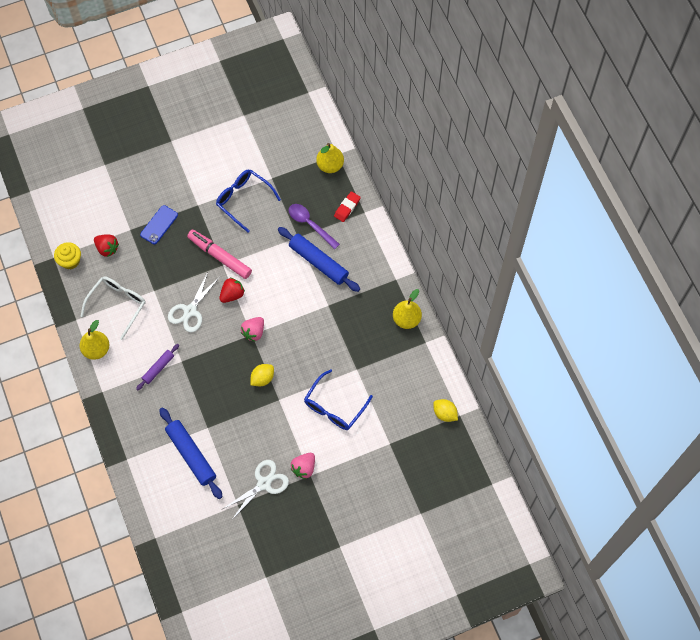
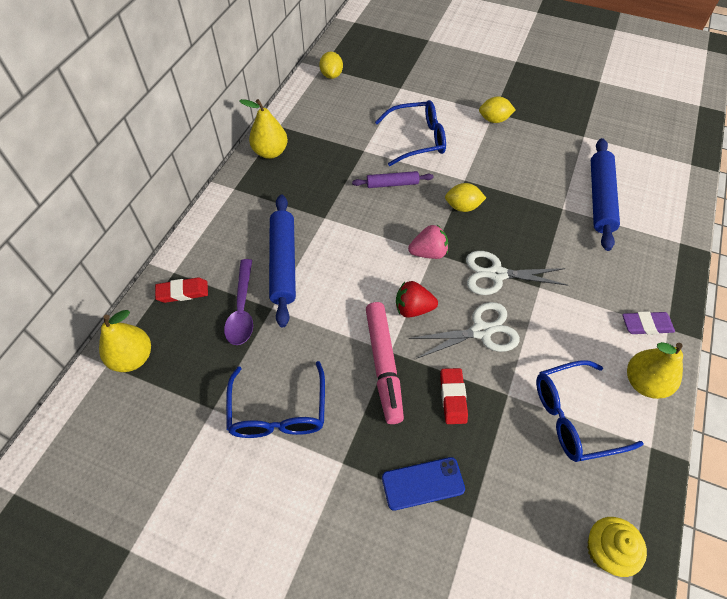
camera: 135 degrees left, 10 degrees down
white glasses [81,276,146,340] -> blue glasses [536,360,644,462]
red strawberry [94,234,119,257] -> none
purple rolling pin [136,344,179,390] -> purple rolling pin moved to [352,171,434,188]
white scissors [223,460,289,521] -> white scissors moved to [466,251,568,295]
pink strawberry [291,453,315,479] -> yellow lemon [479,96,516,123]
none -> red eraser [440,368,468,424]
none -> purple eraser [622,311,675,335]

